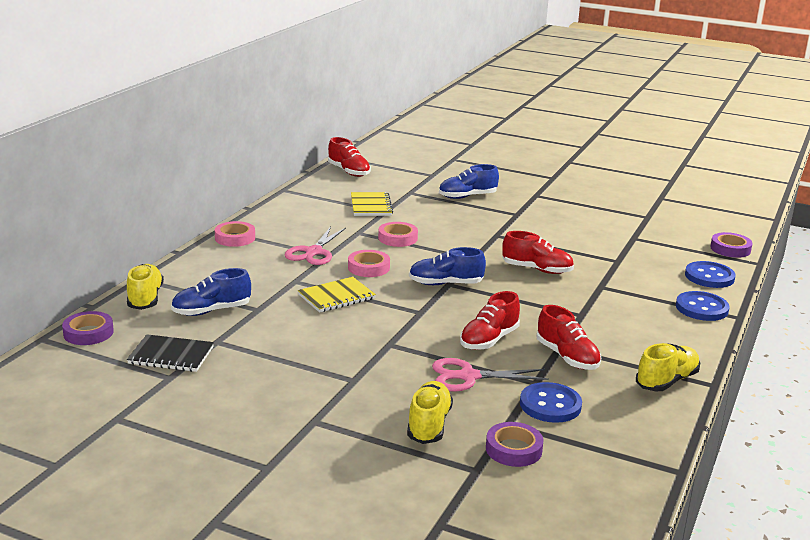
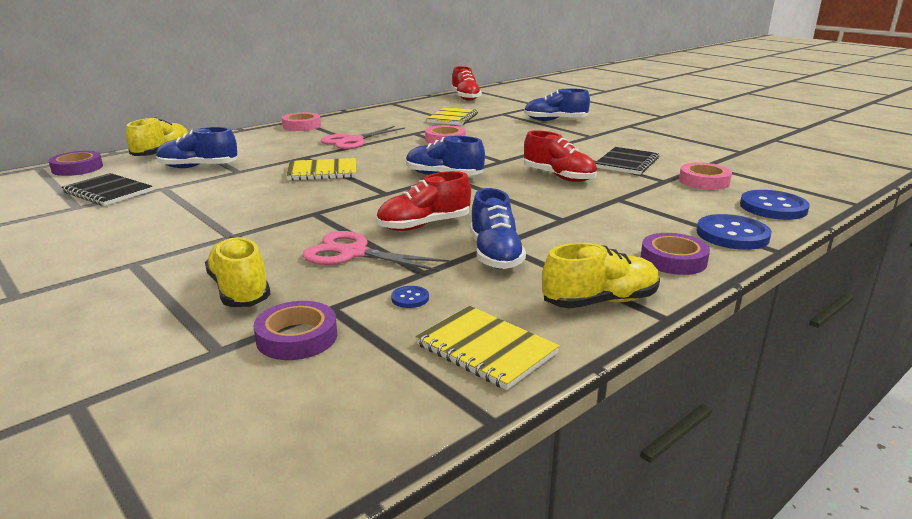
camera: 25 degrees right, 0 degrees up
pink tape [348,250,390,277] -> pink tape moved to [679,162,732,190]
yellow shoe [407,381,453,444] -> yellow shoe turned 60 degrees counterclockwise [205,236,271,307]
blue button [520,382,582,423] -> blue button [391,286,429,308], size x0.45
red shoe [537,305,601,370] -> blue shoe [470,188,526,269]
purple tape [710,232,753,258] -> purple tape moved to [641,233,710,275]
none -> yellow notebook [415,306,560,390]
none -> black notebook [595,147,659,175]

